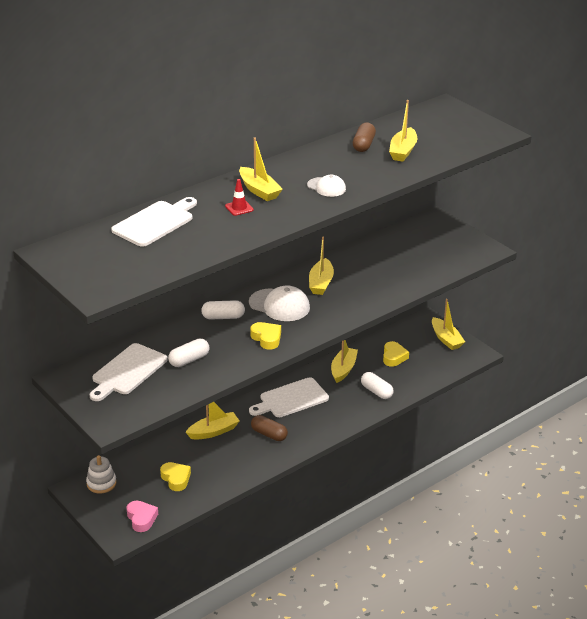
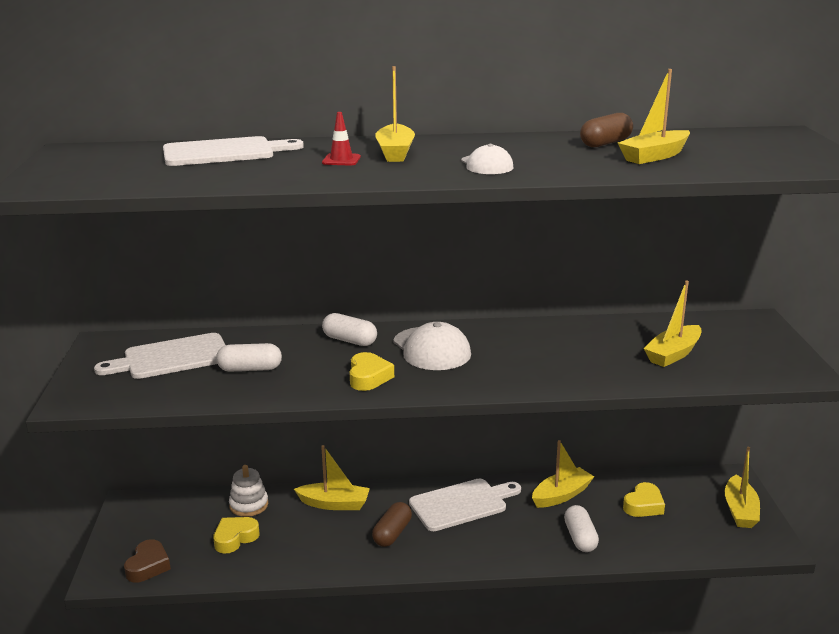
camera: 35 degrees right, 10 degrees down
white stacking toy [86,455,117,494] -> white stacking toy moved to [229,465,268,517]
pink heart [126,501,158,532] -> brown heart [124,539,171,583]
yellow heart [160,462,191,491] -> yellow heart turned 135 degrees counterclockwise [213,517,260,554]
white cutting board [249,377,329,417] -> white cutting board turned 150 degrees clockwise [409,479,521,531]
brown capsule [251,415,288,441] -> brown capsule turned 45 degrees clockwise [372,502,412,547]
yellow boat [309,236,334,295] -> yellow boat moved to [644,280,702,367]

